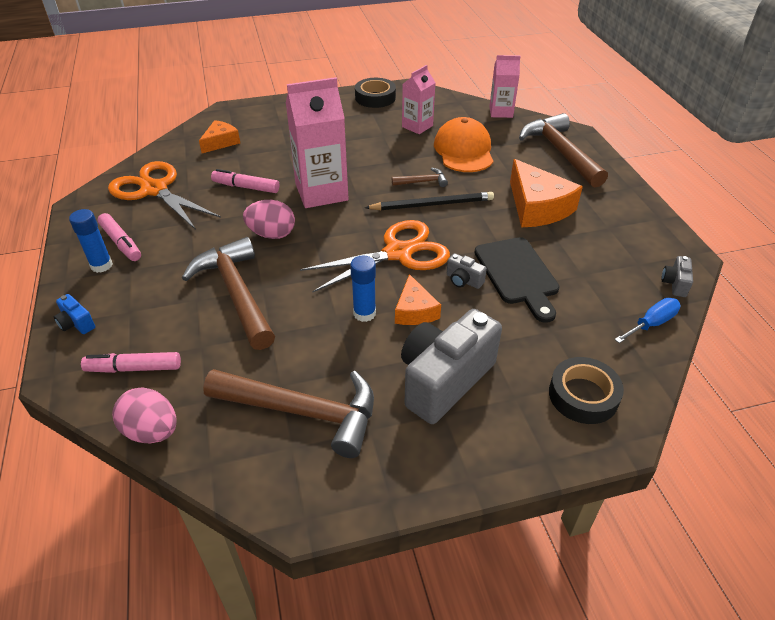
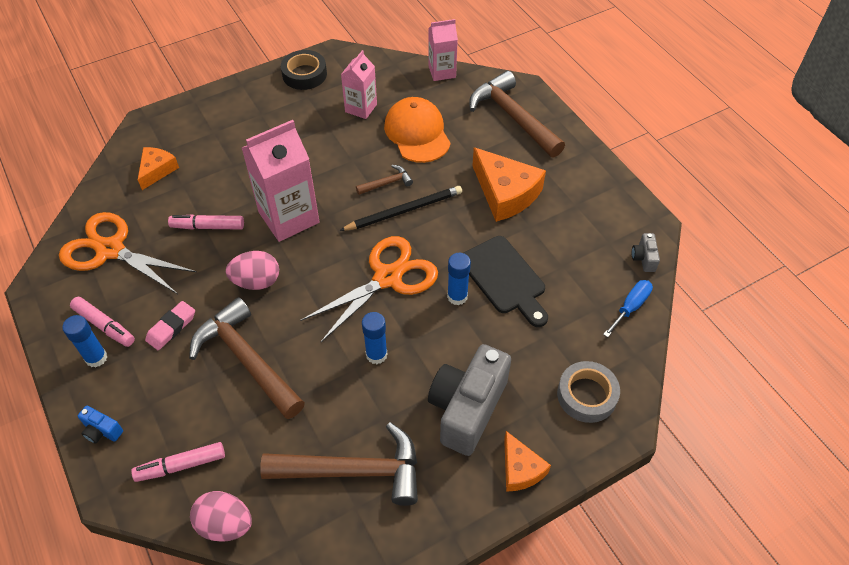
camera: 15 degrees left, 10 degrees up
orange cheese [395,274,441,325] -> orange cheese moved to [504,431,551,492]
grey camera [447,253,487,289] -> blue glue stick [447,253,471,305]
black tape [549,357,624,424] -> grey tape [557,361,620,423]
none -> pink eraser [145,301,195,350]

